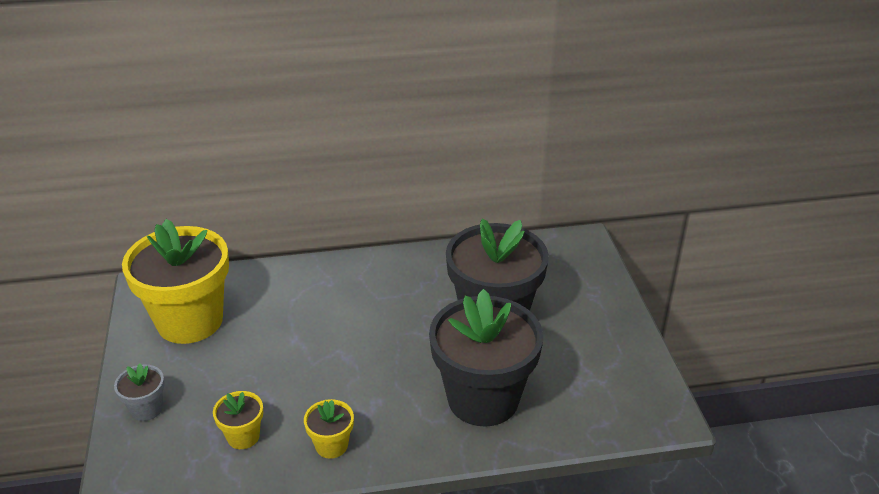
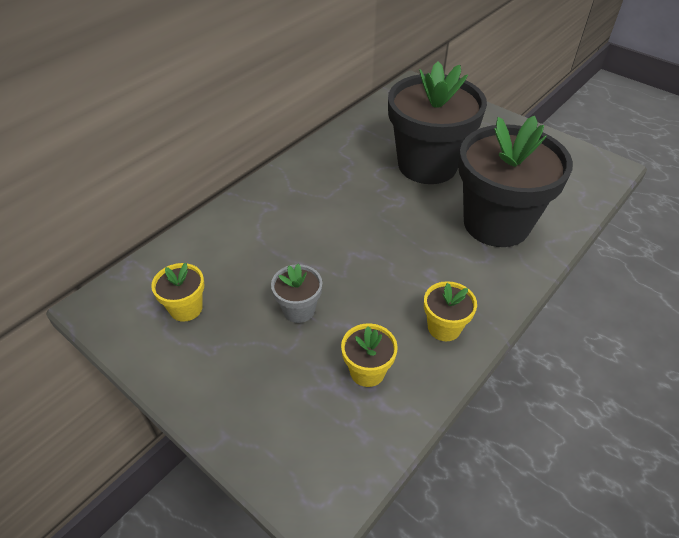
camera: 40 degrees left, 10 degrees up
grey flower pot [114,363,165,421] -> grey flower pot moved to [271,264,322,323]
yellow flower pot [122,219,229,344] -> yellow flower pot [151,263,204,322], size x0.43

